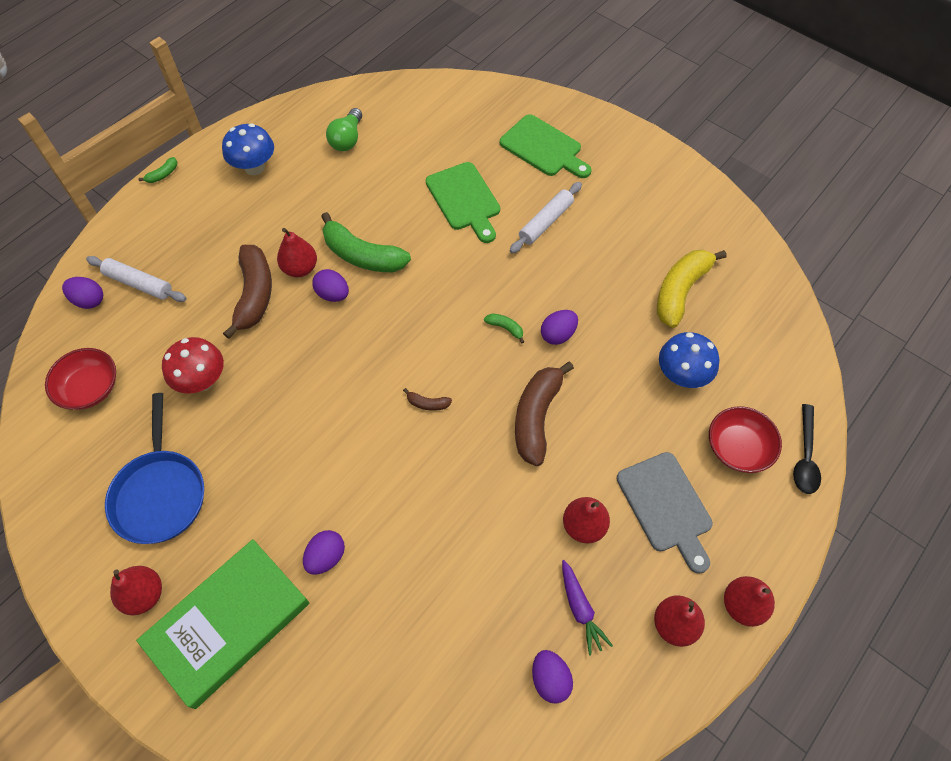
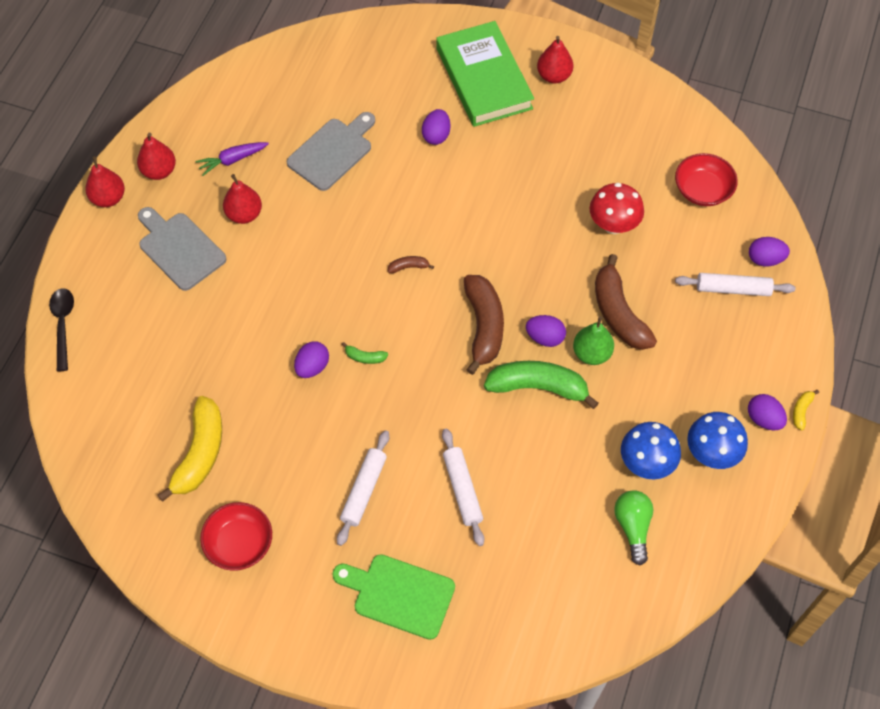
camera: 160 degrees right, 0 degrees up
blue pan [105,393,204,544] -> none
green book [136,539,309,709] -> green book turned 45 degrees counterclockwise [436,21,534,127]
green banana [138,157,177,183] -> yellow banana [793,390,819,430]
red pear [277,228,317,277] -> green pear [573,316,614,365]
green cutting board [426,162,500,243] -> white rolling pin [442,429,484,546]
brown banana [515,362,574,466] -> brown banana moved to [464,275,504,375]
purple egg [532,650,573,704] -> purple egg moved to [748,394,787,430]
purple carrot [562,560,613,656] -> purple carrot turned 75 degrees counterclockwise [196,142,269,176]
blue mushroom [659,332,719,388] -> blue mushroom moved to [621,422,681,480]
red bowl [709,406,782,473] -> red bowl moved to [200,502,272,571]
none -> grey cutting board [287,112,375,191]

